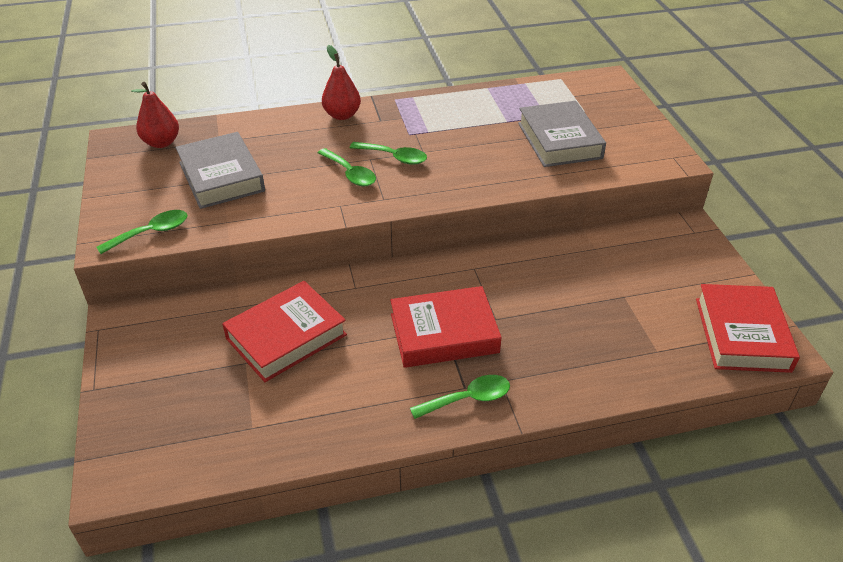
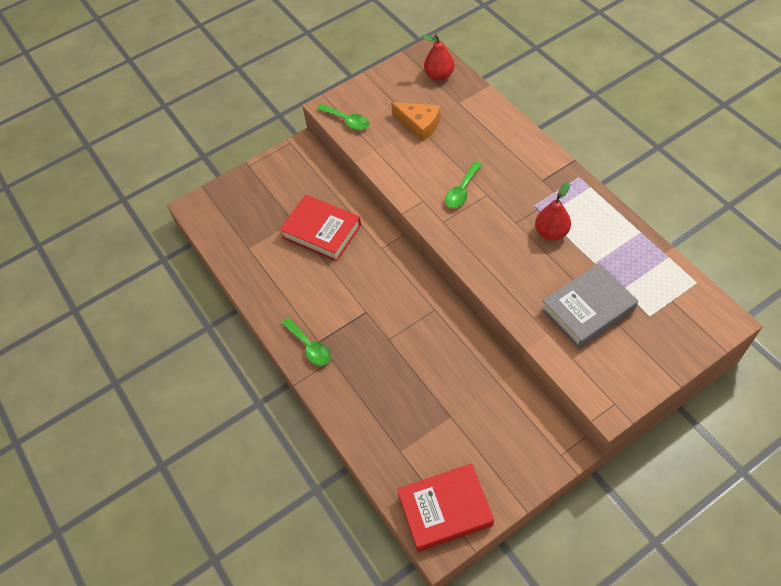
camera: 75 degrees right, 15 degrees up
grey book [176,132,265,209] -> orange cheese [391,102,441,141]
red pear [322,45,361,120] -> red pear moved to [535,182,571,241]
green spoon [350,142,427,165] -> none
red book [390,286,502,368] -> none

